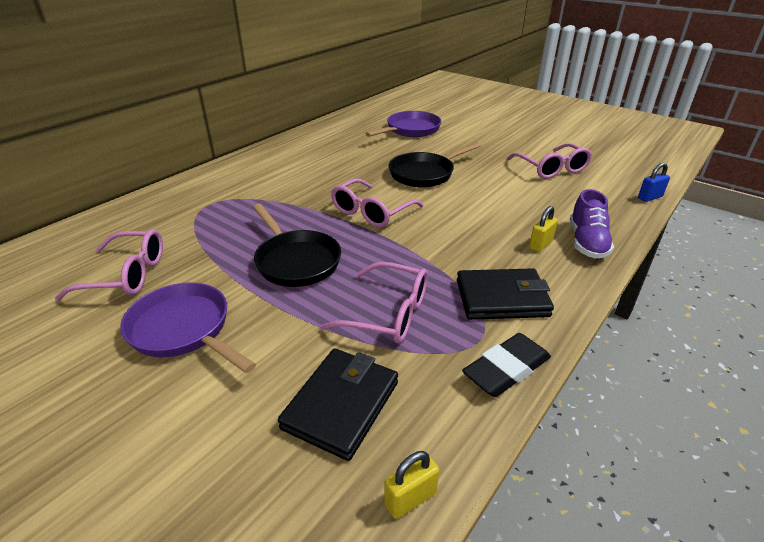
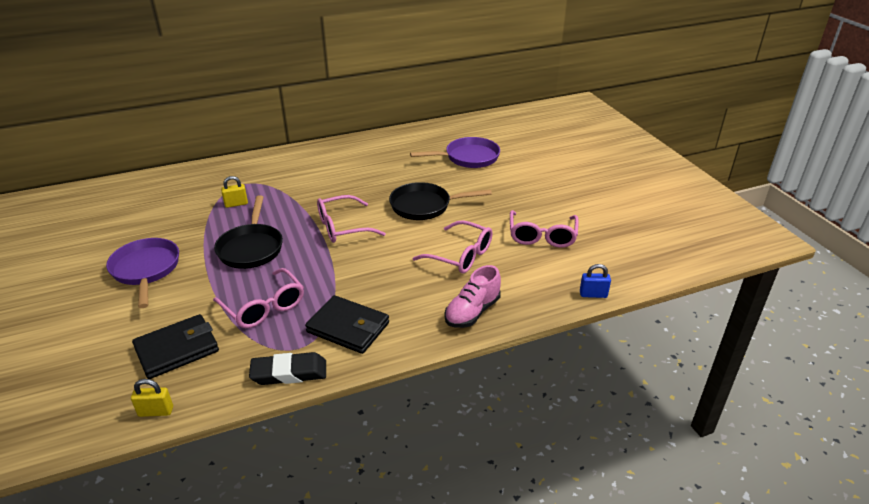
camera: 30 degrees right, 0 degrees up
pink glasses [55,229,163,301] -> pink glasses moved to [413,220,493,274]
yellow padlock [529,206,558,252] -> yellow padlock moved to [221,176,248,208]
purple shoe [570,189,614,258] -> pink shoe [445,265,501,328]

